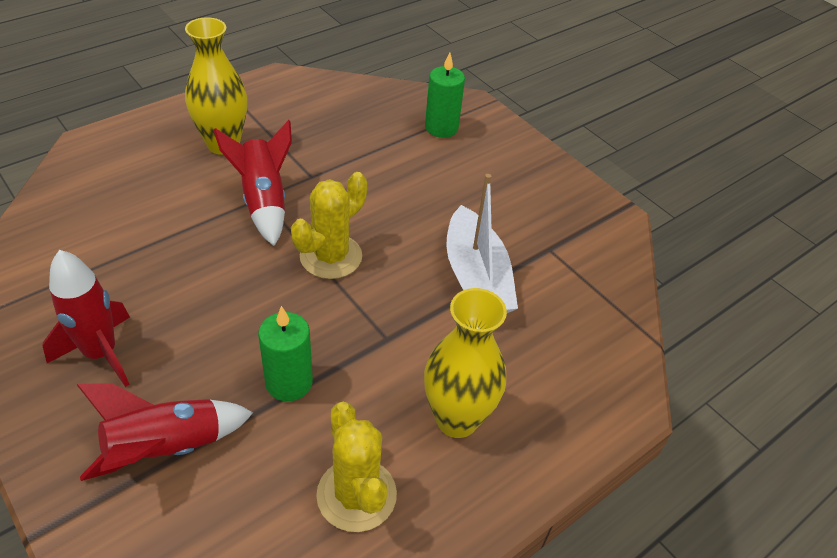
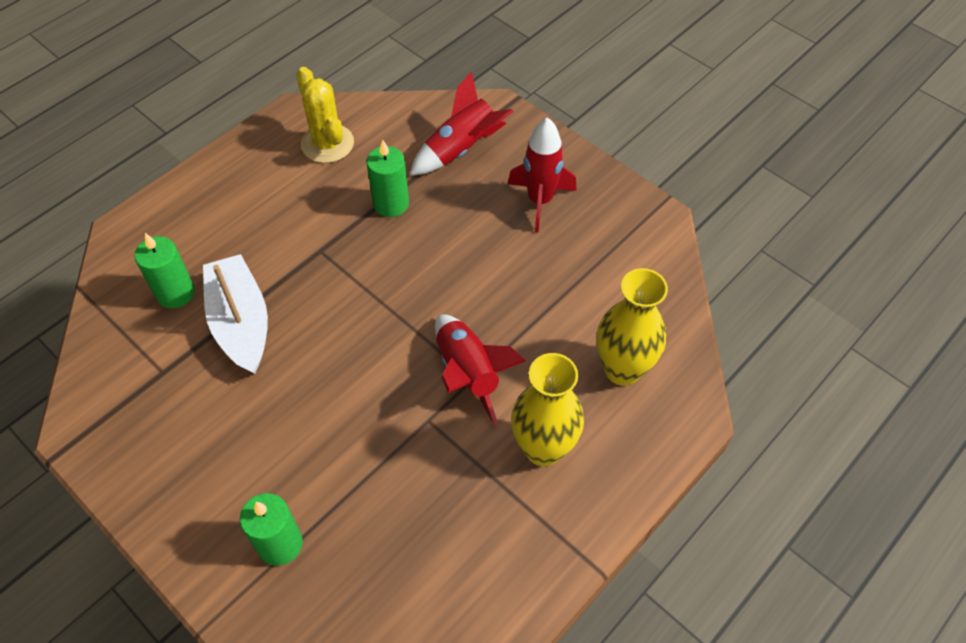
camera: 175 degrees right, 10 degrees up
yellow cactus [291,172,367,279] -> none
yellow vase [424,288,507,438] -> yellow vase moved to [597,268,668,386]
none -> green candle [134,233,195,309]

